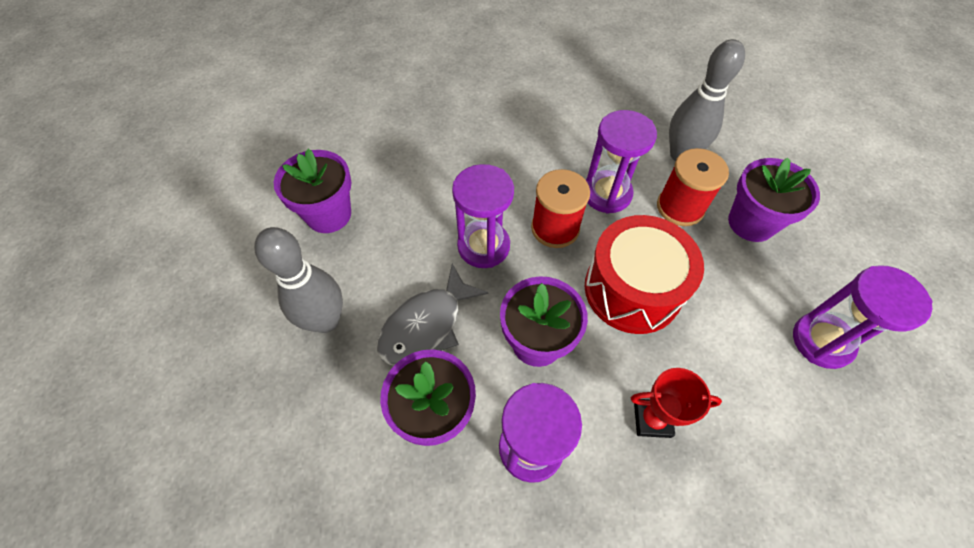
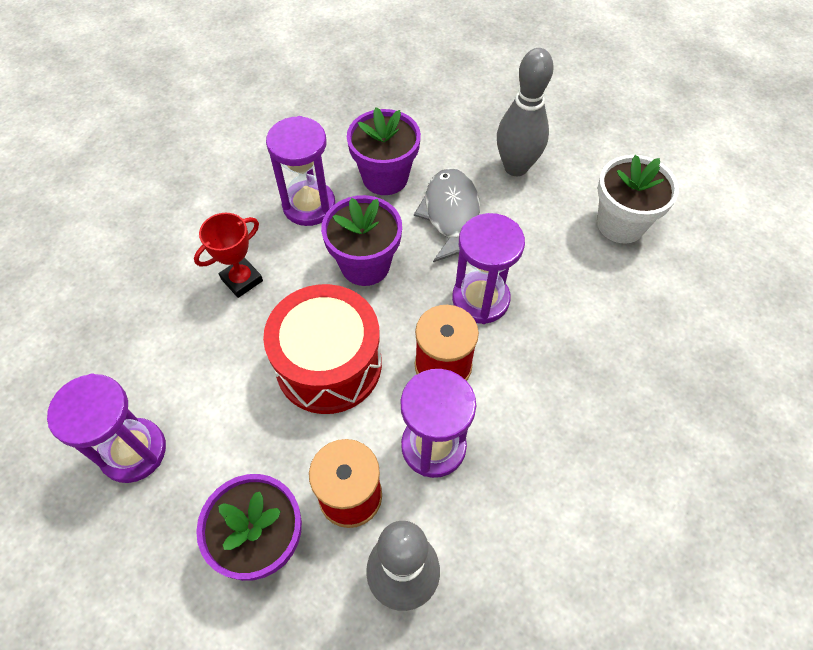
camera: 135 degrees right, 0 degrees up
purple flower pot [274,148,352,233] -> white flower pot [597,155,679,244]

